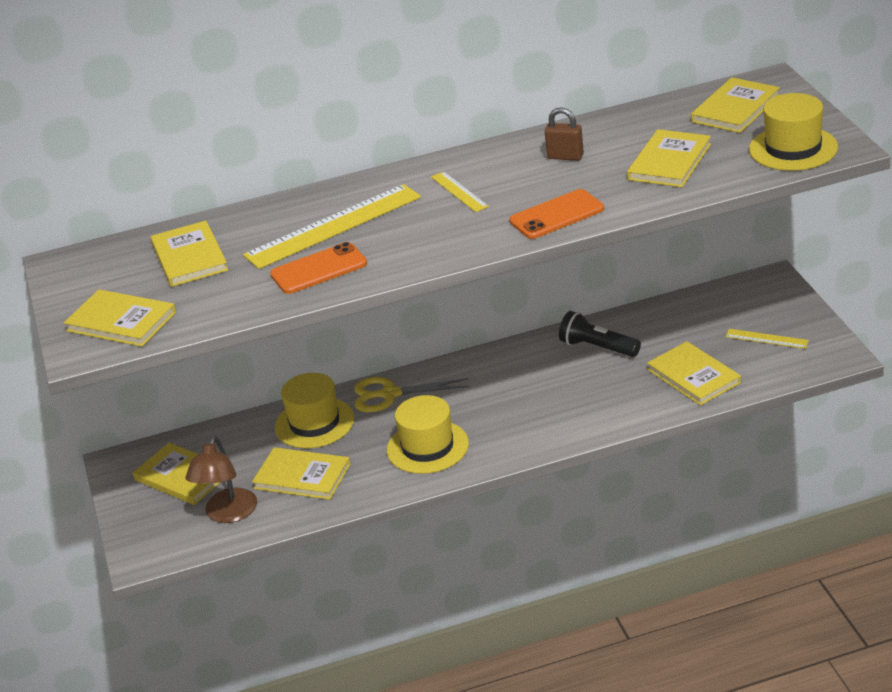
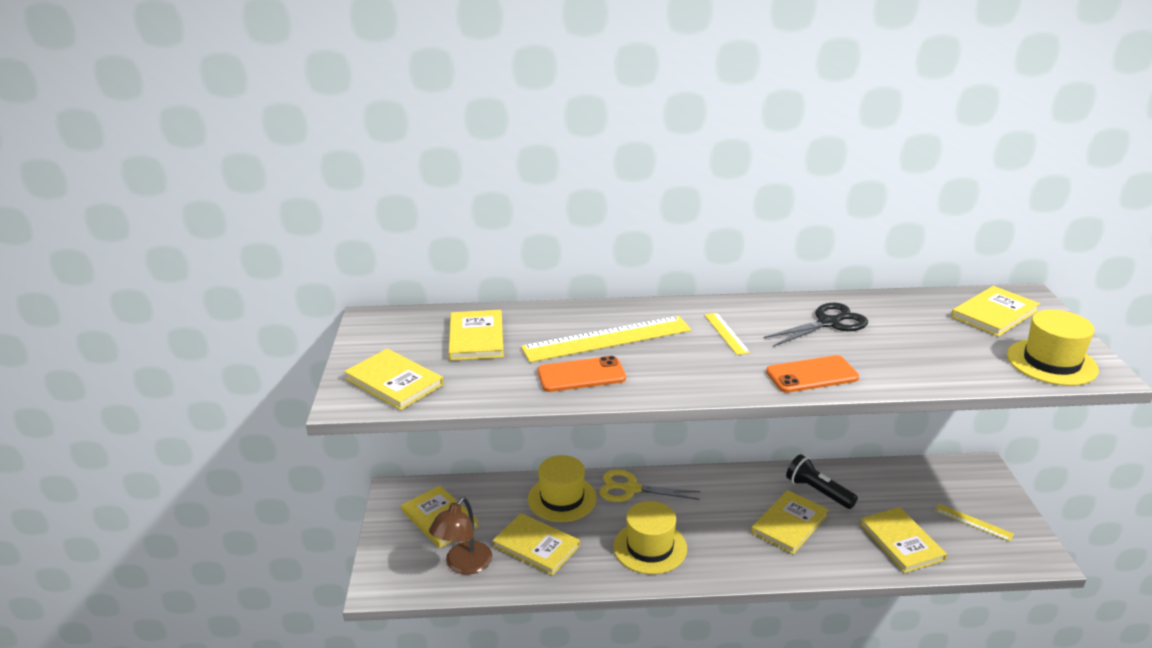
camera: 10 degrees right, 5 degrees down
brown padlock [545,107,584,161] -> black scissors [763,302,868,347]
yellow book [627,129,711,187] -> yellow book moved to [751,490,829,554]

